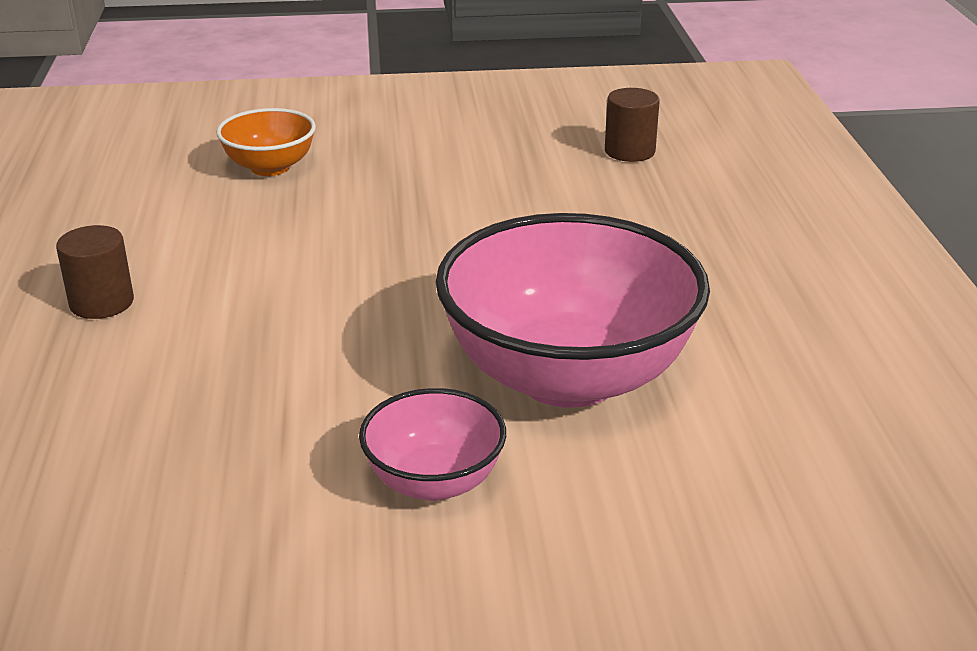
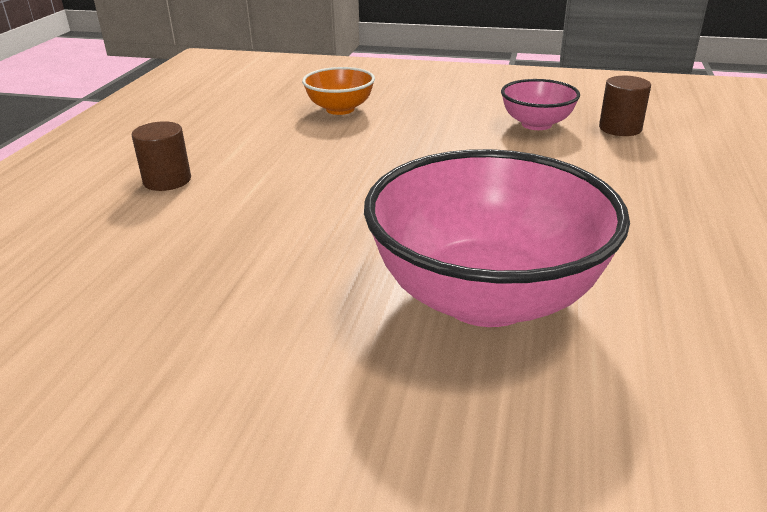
camera: 20 degrees right, 0 degrees up
pink bowl [359,388,506,501] -> pink bowl moved to [501,79,580,130]

